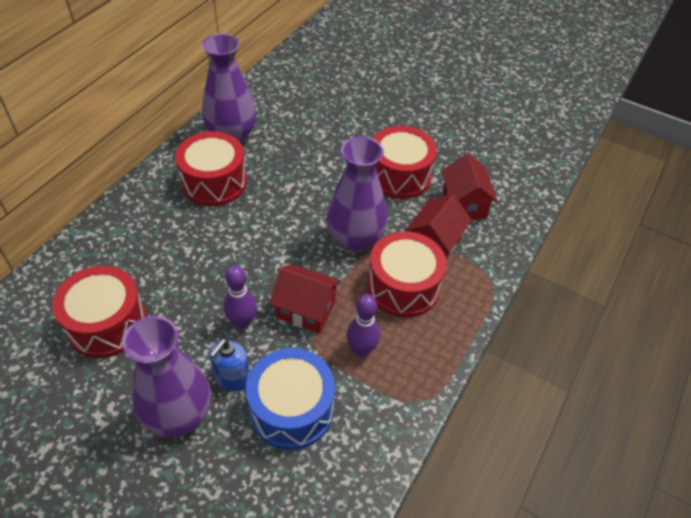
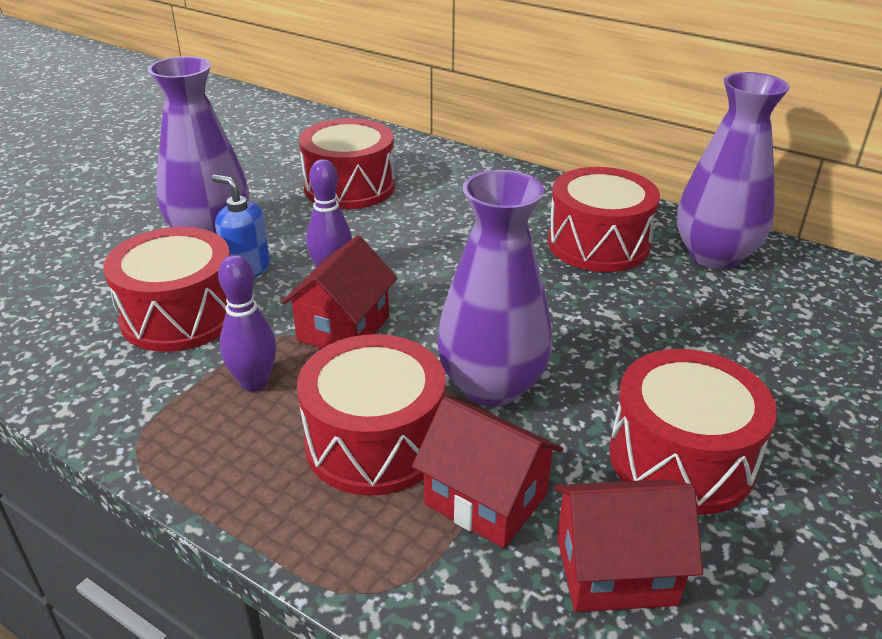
camera: 95 degrees right, 15 degrees down
blue drum [246,348,335,450] -> red drum [103,227,230,352]

